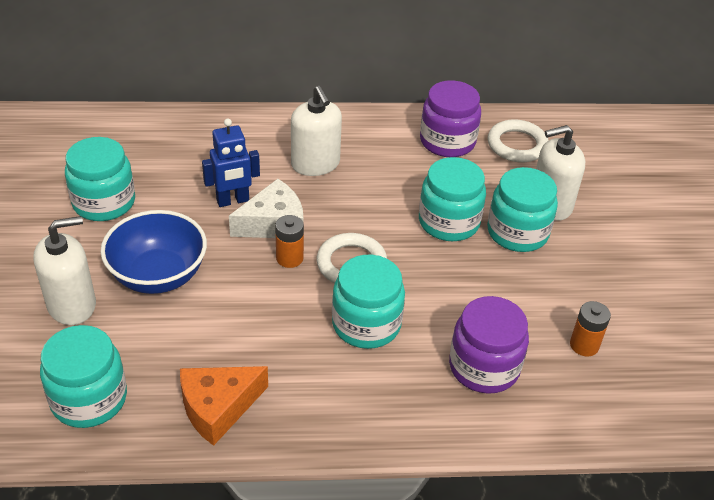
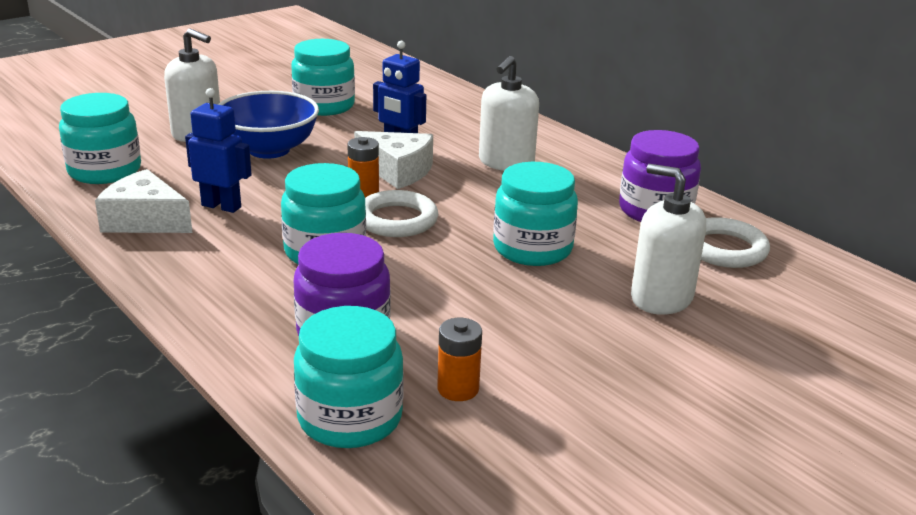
camera: 55 degrees right, 15 degrees down
orange cheese [180,366,268,446] -> white cheese [95,169,192,233]
turquoise jar [487,167,558,252] -> turquoise jar moved to [294,306,404,448]
none -> blue robot [185,88,252,213]

